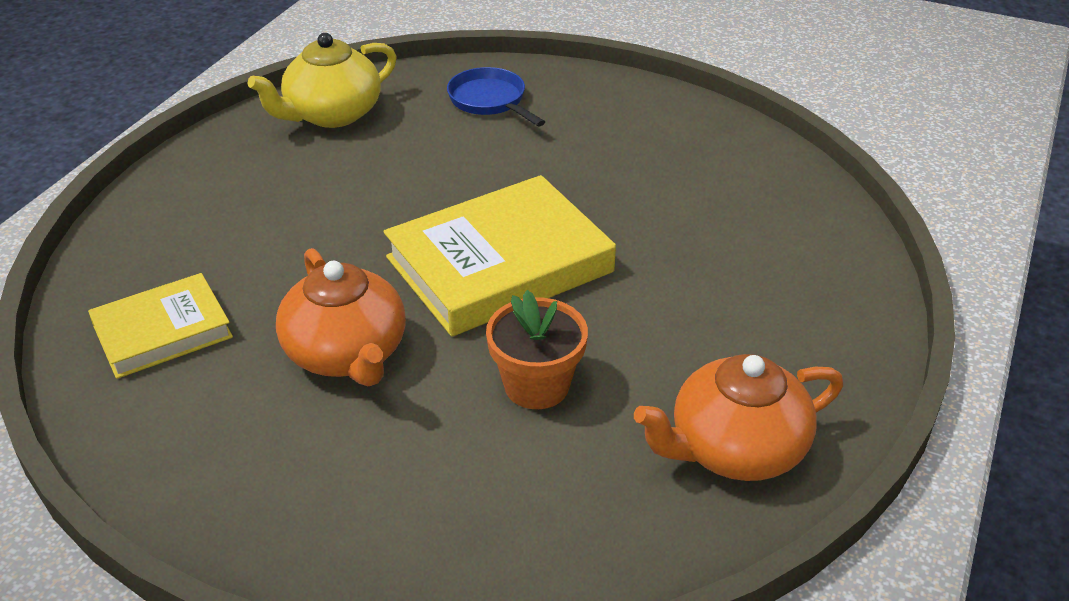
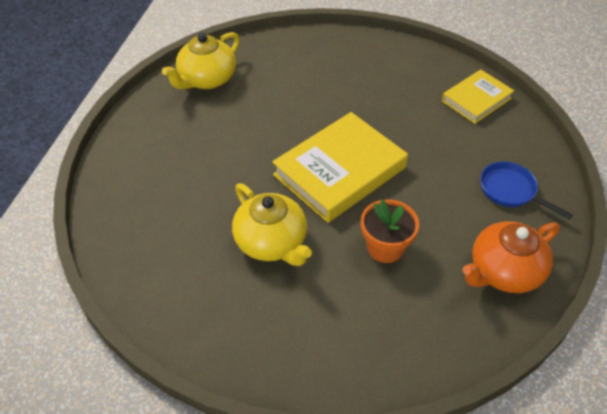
camera: 10 degrees left, 10 degrees up
yellow book [88,273,233,379] -> yellow book moved to [442,69,514,124]
orange teapot [276,248,406,386] -> yellow teapot [232,183,312,266]
blue pan [447,67,545,126] -> blue pan moved to [480,162,573,219]

